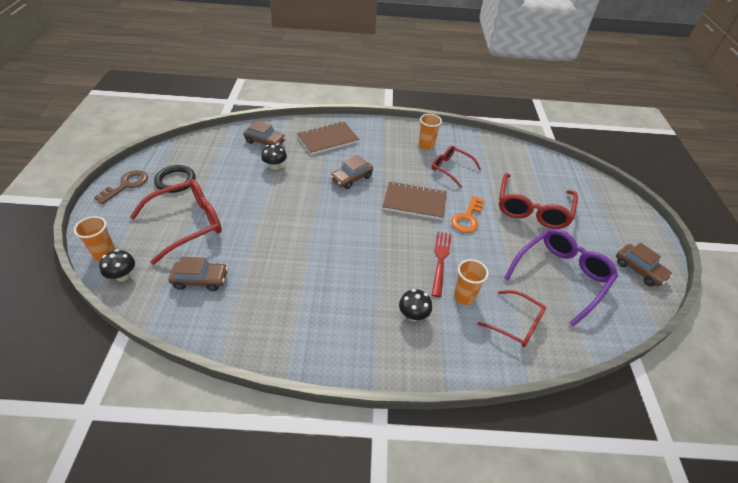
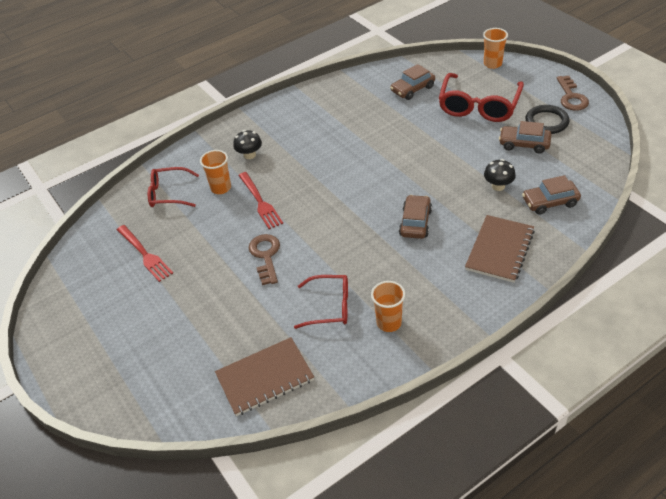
camera: 150 degrees right, 0 degrees up
black mushroom [99,249,135,281] -> none
brown notebook [383,181,447,220] -> brown notebook moved to [215,337,314,416]
orange key [451,196,484,233] -> brown key [249,234,280,285]
red glasses [499,173,578,229] -> none
purple glasses [504,229,618,327] -> red fork [117,225,173,282]
brown car [616,243,673,286] -> brown car moved to [499,121,551,154]

